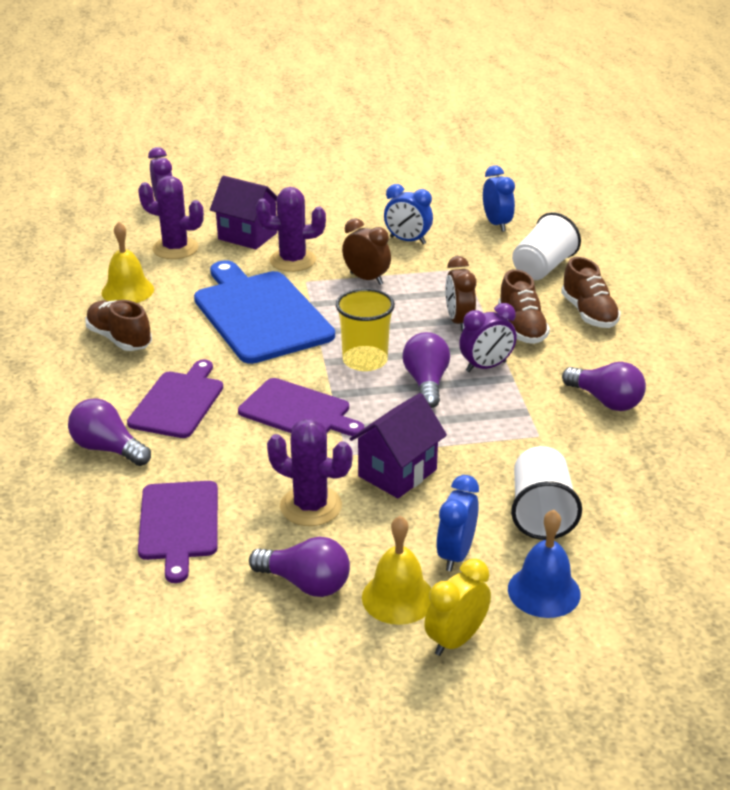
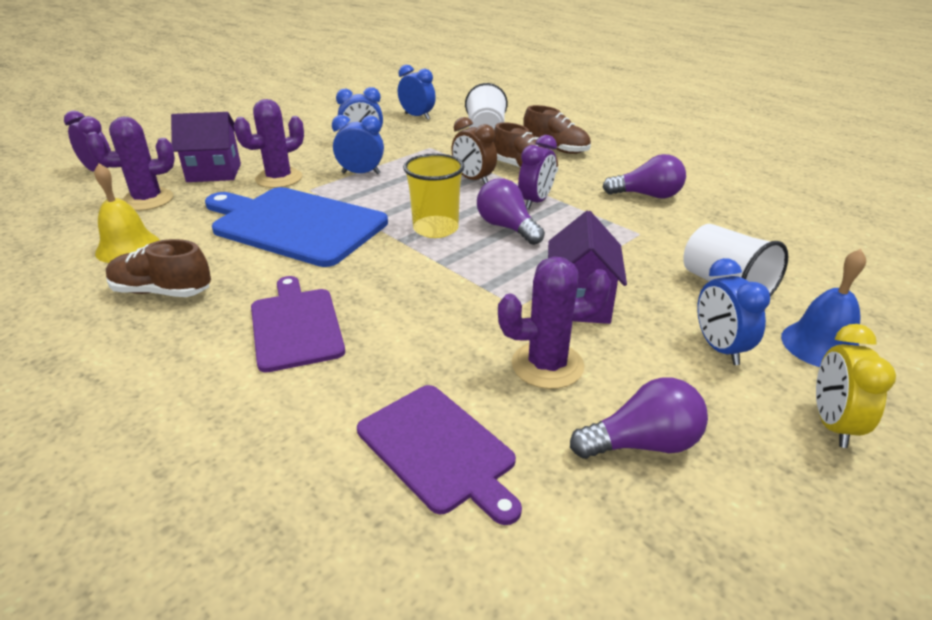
camera: 35 degrees left, 0 degrees up
purple light bulb [68,398,151,466] -> none
purple cutting board [238,378,364,436] -> none
brown clock [342,218,391,285] -> blue clock [332,115,384,174]
yellow bell [362,516,431,625] -> none

